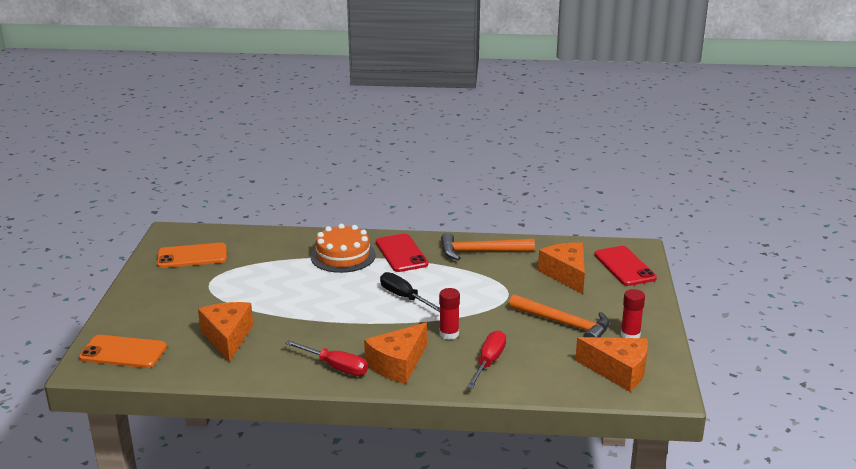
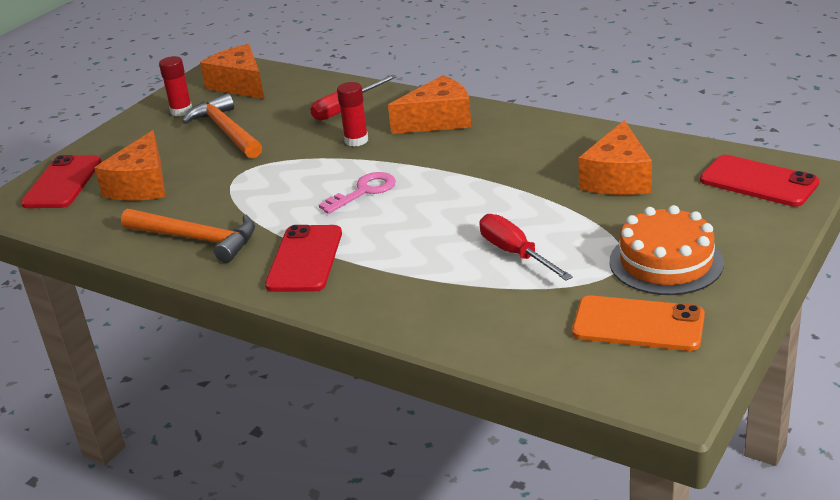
camera: 150 degrees left, 5 degrees up
orange phone [79,335,167,368] -> red phone [700,155,819,207]
red screwdriver [285,340,368,376] -> red screwdriver moved to [479,214,573,281]
orange cake [311,224,376,273] -> orange cake moved to [610,205,724,295]
black screwdriver [380,272,440,312] -> pink key [319,172,396,214]

